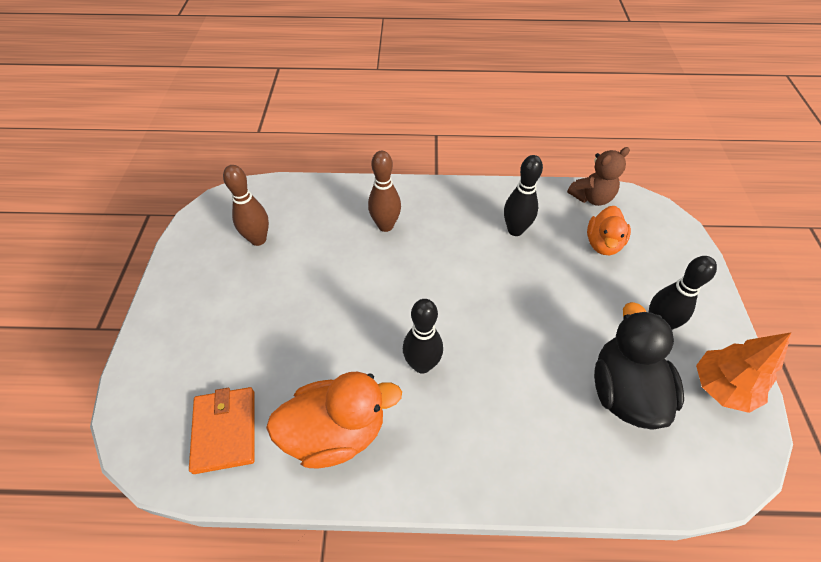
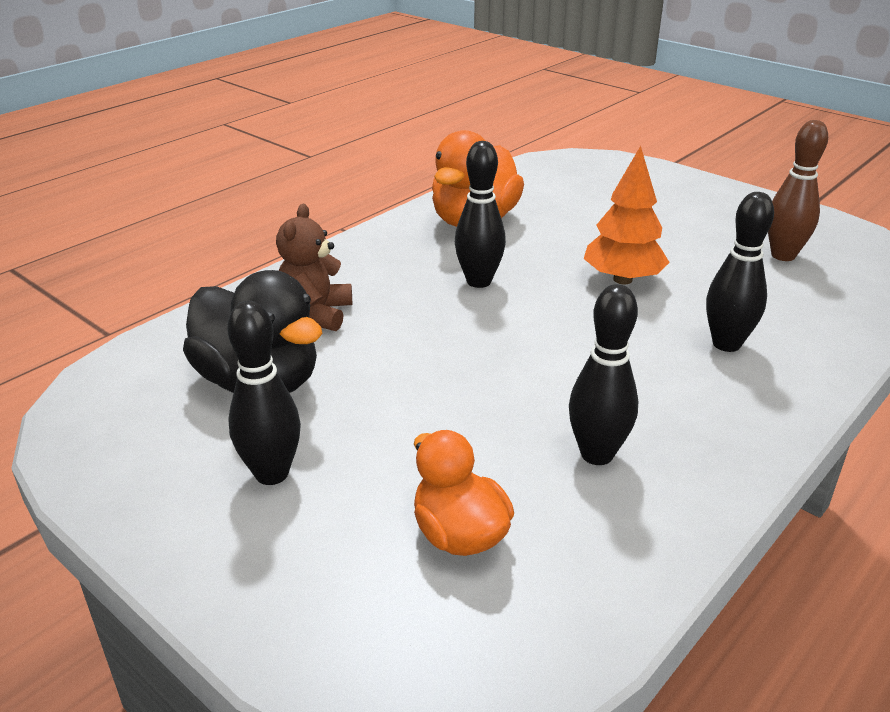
camera: 130 degrees right, 20 degrees down
orange wallet [189,387,255,474] -> none
brown bowling pin [368,151,401,232] -> black bowling pin [706,192,774,352]
brown teddy bear [567,147,630,206] -> brown teddy bear moved to [276,204,352,331]
orange tree [696,332,792,413] -> orange tree moved to [584,146,670,285]

